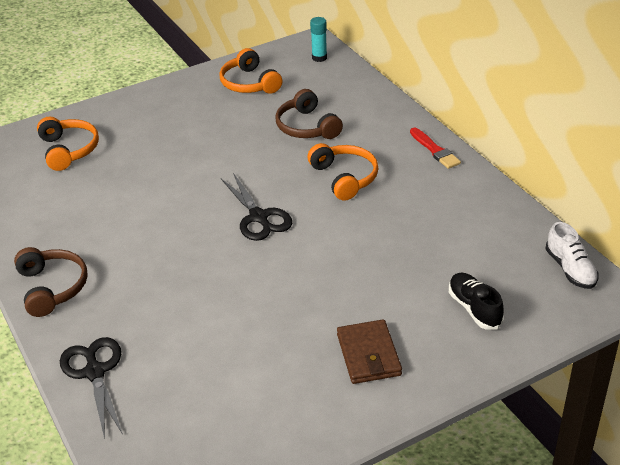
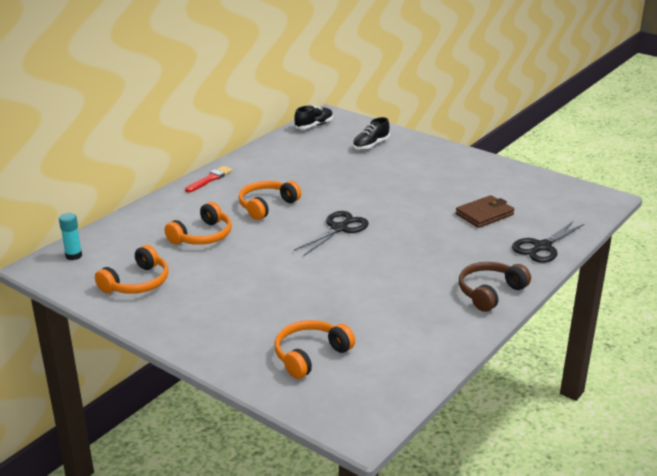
camera: 115 degrees left, 10 degrees down
brown headphones [275,89,343,139] -> orange headphones [164,202,232,245]
brown wallet [337,320,402,384] -> brown wallet moved to [456,195,514,228]
white shoe [545,222,599,289] -> black shoe [294,105,333,129]

